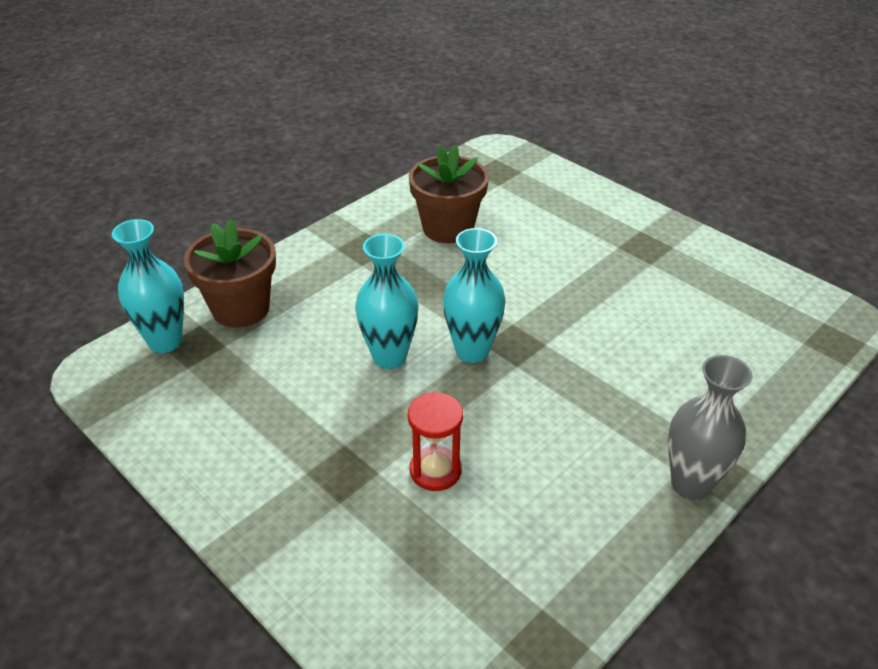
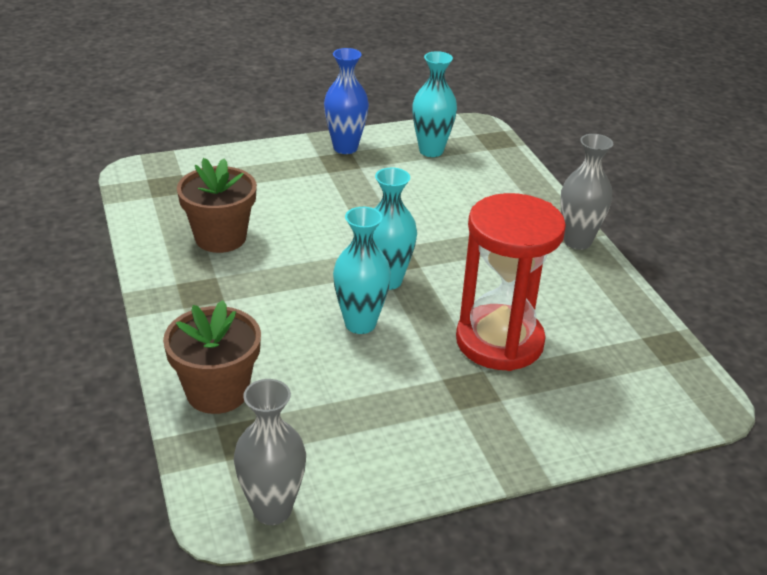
camera: 65 degrees left, 5 degrees down
turquoise vase [112,219,184,353] -> turquoise vase moved to [412,51,457,157]
red hourglass [408,392,463,491] -> red hourglass [456,193,566,371], size x2.05
none -> grey vase [234,379,306,525]
none -> blue vase [324,48,369,154]

